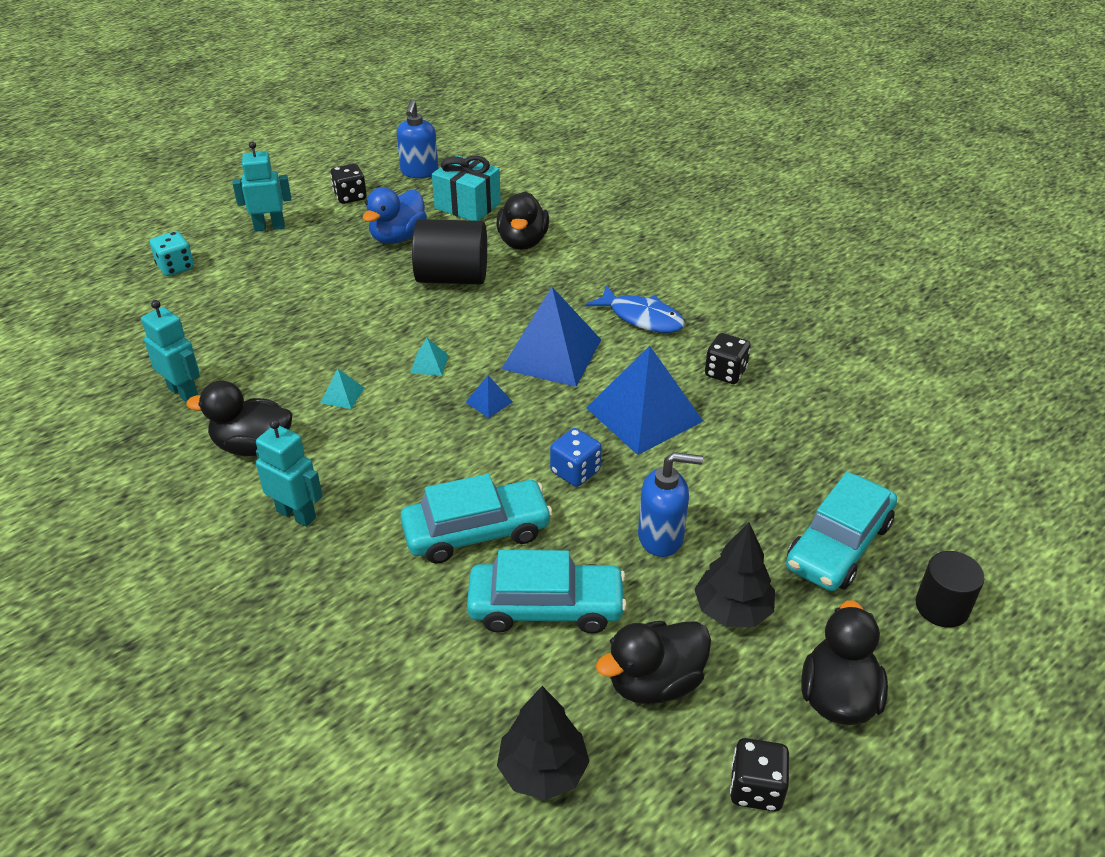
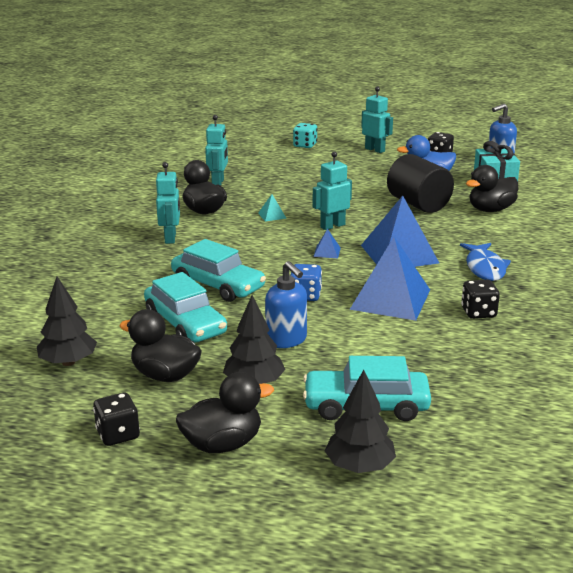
camera: 55 degrees right, 15 degrees down
turquoise pyramid [410,338,449,376] -> turquoise robot [313,151,352,230]
black cylinder [916,551,985,628] -> black tree [325,370,396,473]

